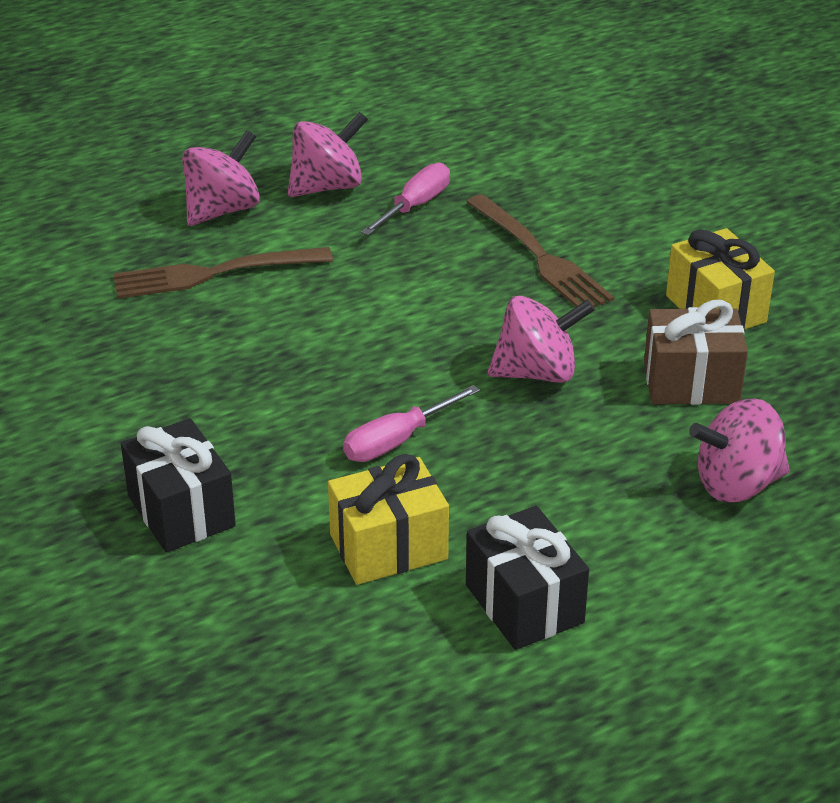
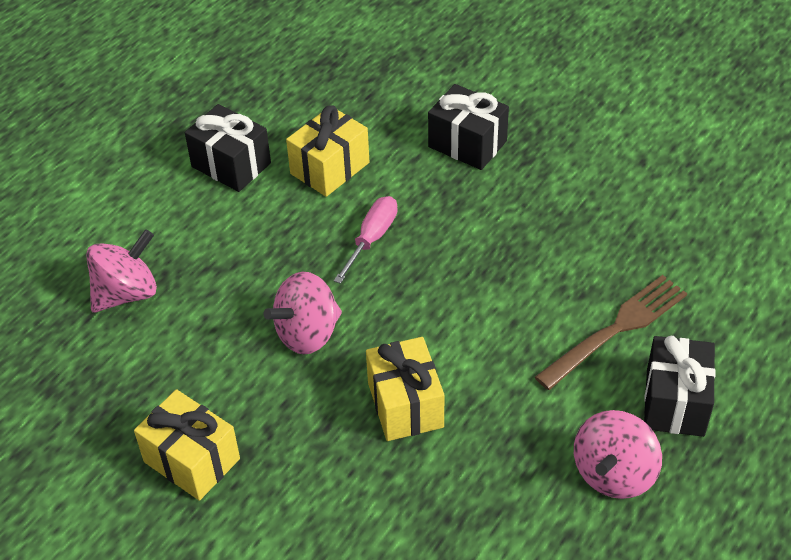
camera: 155 degrees right, 10 degrees up
pink spinning top [182,130,260,226] -> black gift [644,336,715,437]
pink screwdriver [361,163,450,235] -> none
brown fork [467,194,614,308] -> none
brown gift [644,300,748,405] -> none
none -> yellow gift [366,337,444,441]

